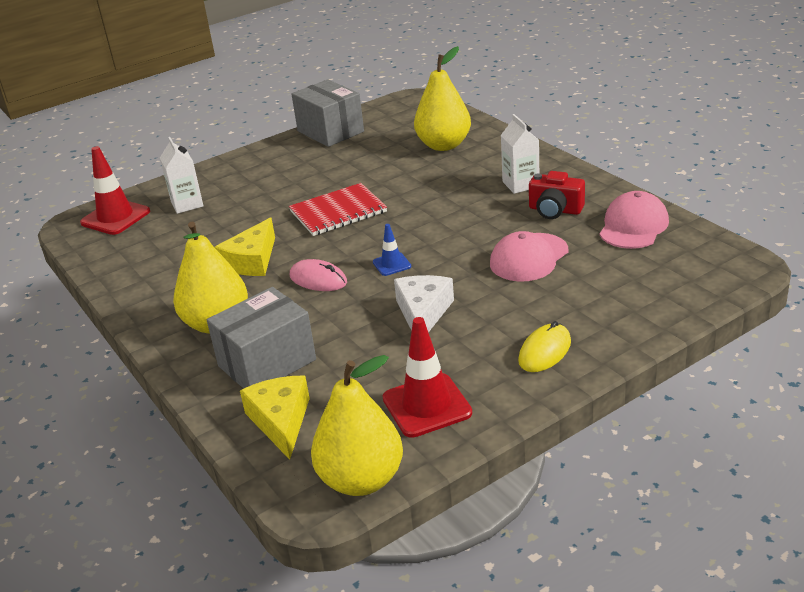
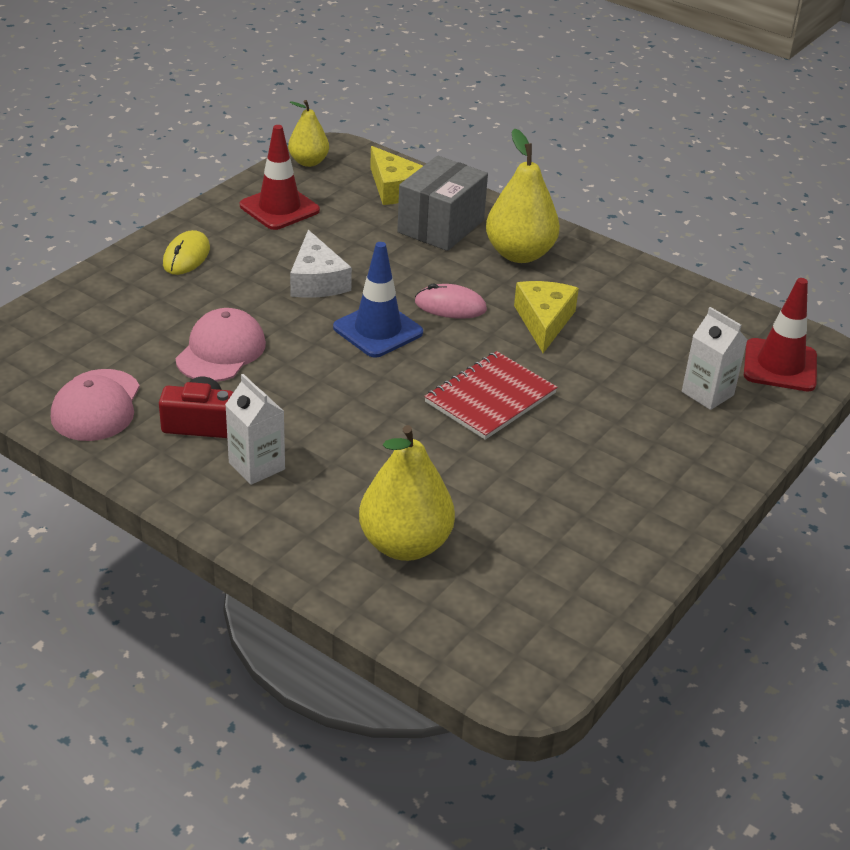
camera: 155 degrees right, 5 degrees up
grey box [292,79,364,147] -> none
yellow pear [311,355,403,496] -> yellow pear [288,100,329,167], size x0.61
blue traffic cone [373,224,411,276] -> blue traffic cone [333,242,423,358], size x1.88

